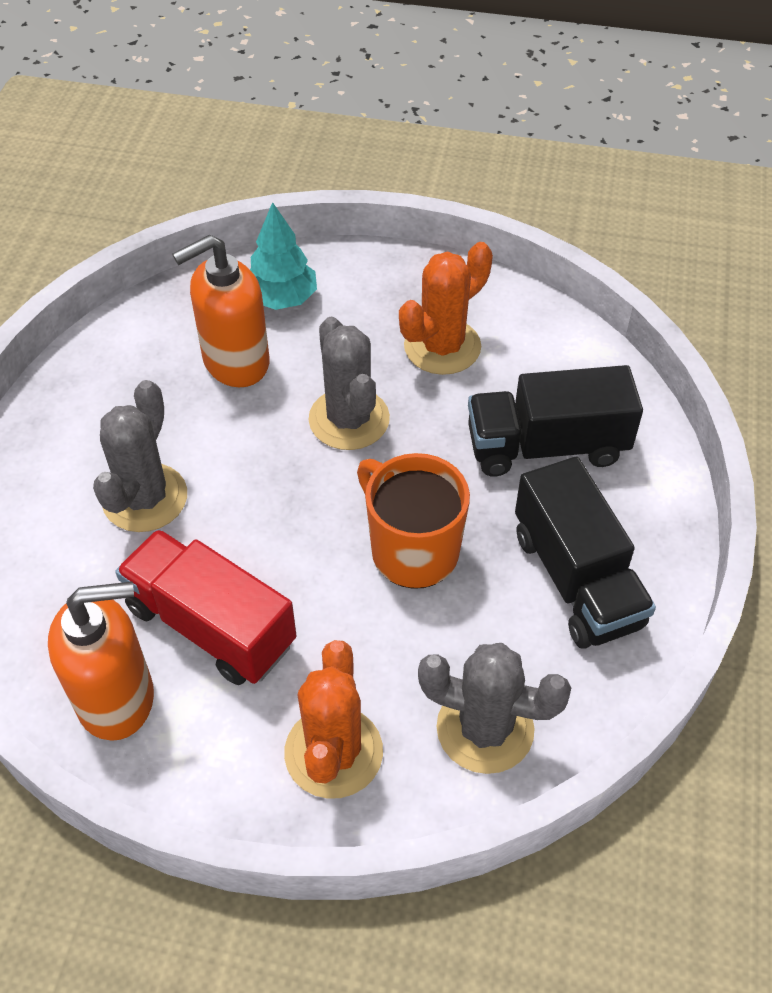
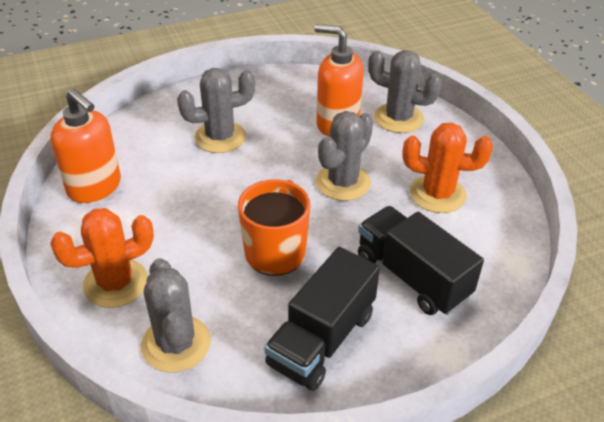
camera: 55 degrees right, 10 degrees down
red truck [115,529,296,685] -> none
turquoise tree [250,202,317,310] -> grey cactus [368,50,442,133]

